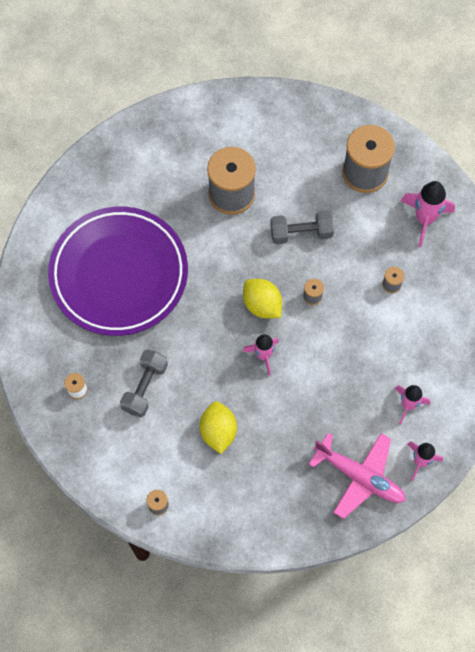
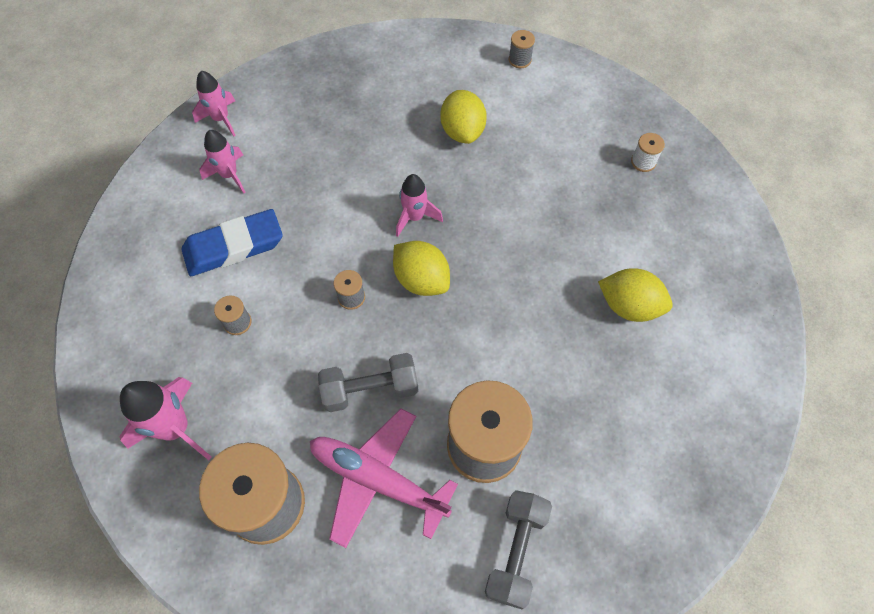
camera: 175 degrees right, 5 degrees down
purple plate [48,206,188,336] -> yellow lemon [598,268,673,322]
grey dumbbell [120,350,168,417] -> grey dumbbell moved to [485,490,552,609]
pink plane [308,433,406,519] -> pink plane moved to [310,409,458,548]
none -> blue eraser [181,209,283,276]

